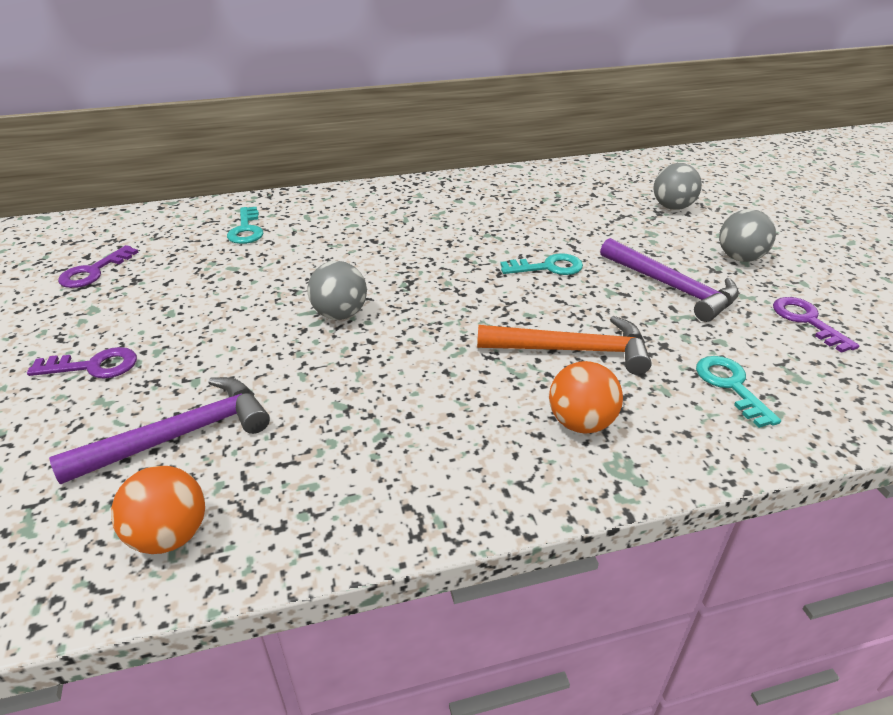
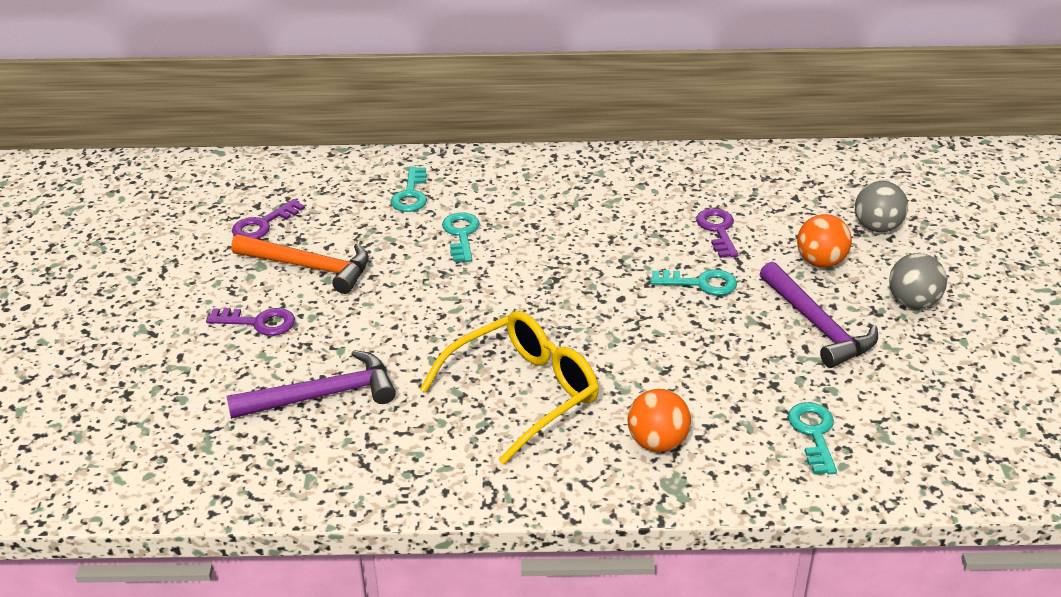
camera: 15 degrees right, 0 degrees up
orange ball [111,466,205,554] -> orange ball moved to [797,214,852,267]
grey ball [307,261,367,320] -> none
orange hammer [477,316,652,375] -> orange hammer moved to [231,234,369,294]
purple key [773,297,859,353] -> purple key moved to [696,208,738,258]
none -> yellow glasses [420,311,599,465]
none -> turquoise key [442,213,480,262]

